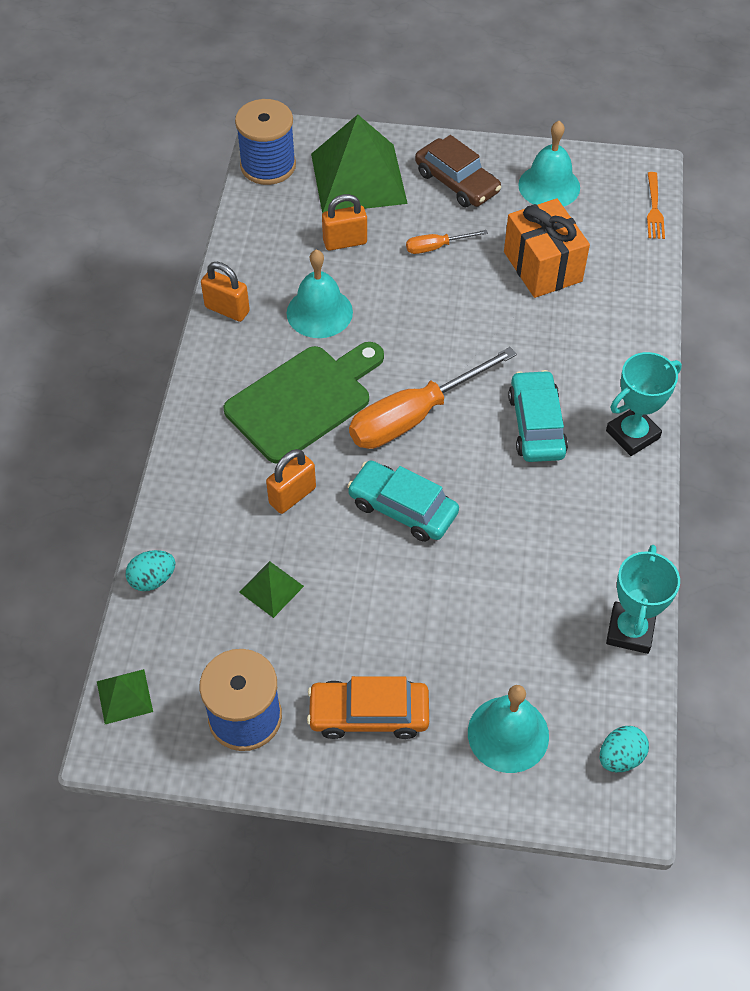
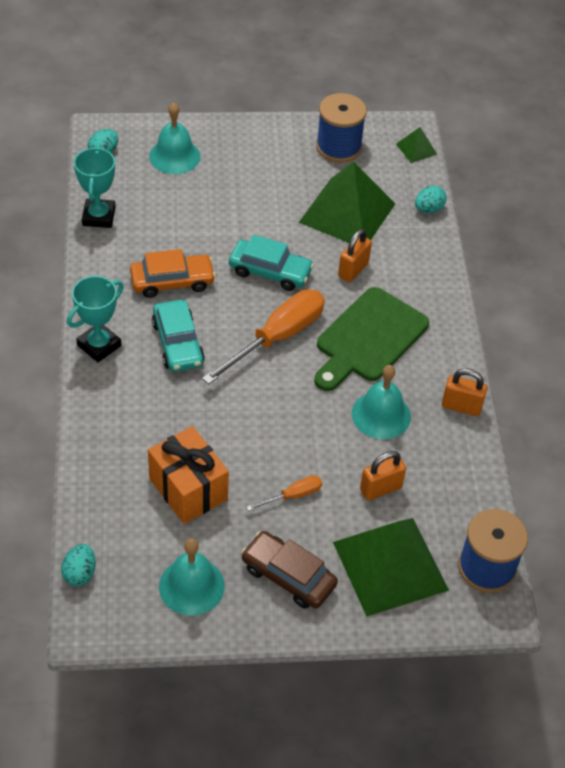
camera: 165 degrees right, 5 degrees down
green pyramid [239,561,304,618] -> green pyramid [299,161,395,243], size x2.28
orange car [307,676,429,739] -> orange car moved to [130,249,216,298]
orange fork [647,172,665,239] -> turquoise egg [61,544,96,586]

